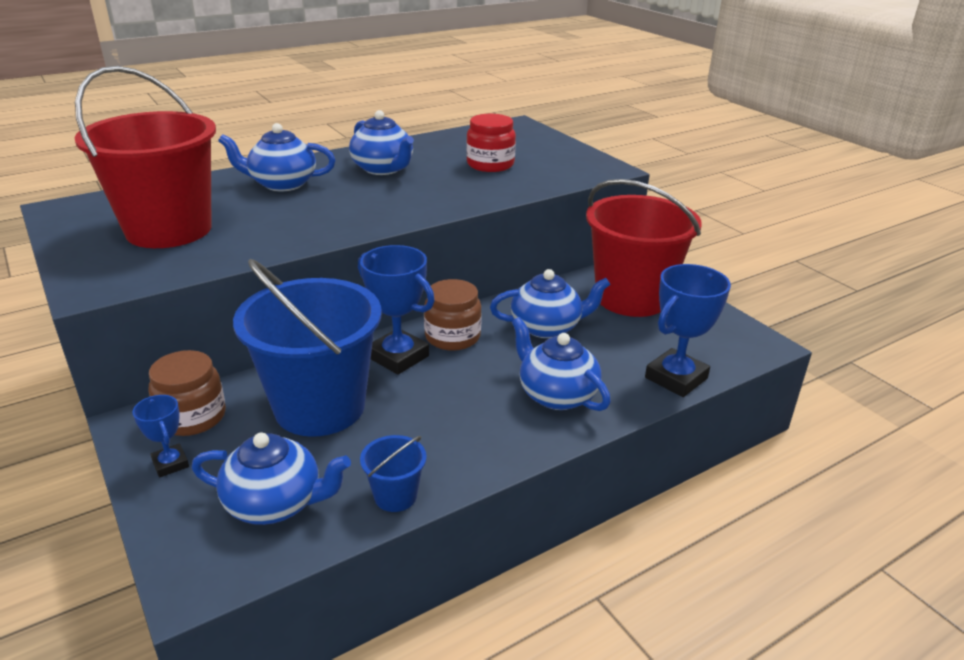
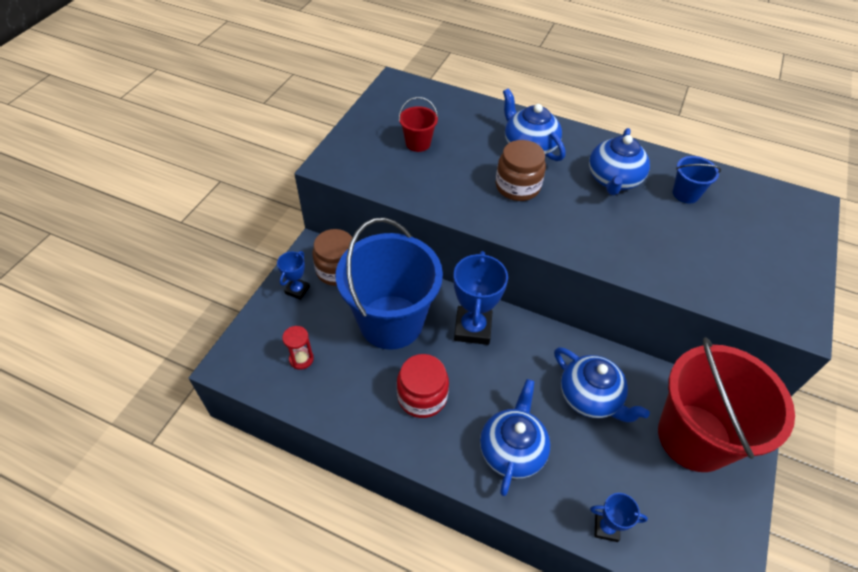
camera: 55 degrees right, 20 degrees up
red bucket [75,66,216,248] -> red bucket [399,97,438,152], size x0.41
blue teapot [192,433,351,525] -> red hourglass [282,326,314,370]
blue bucket [360,435,427,512] -> blue bucket moved to [673,156,721,203]
brown jar [424,279,482,351] -> brown jar moved to [495,140,546,201]
red jar [466,114,516,172] -> red jar moved to [397,354,449,418]
blue trophy [645,264,731,397] -> blue trophy [590,493,648,542], size x0.54

